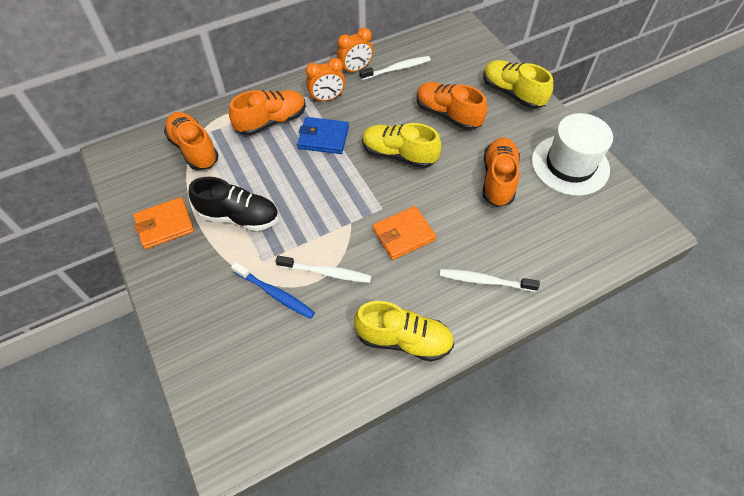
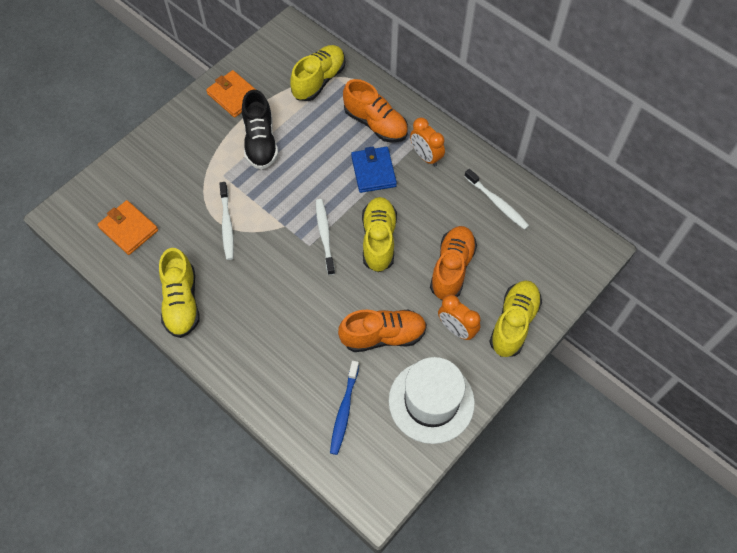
camera: 70 degrees right, 5 degrees up
orange shoe [164,112,219,170] -> yellow shoe [290,45,345,101]
blue toothbrush [231,262,315,319] -> blue toothbrush moved to [330,361,359,455]
orange clock [337,28,373,74] -> orange clock moved to [438,295,481,340]
orange wallet [373,206,436,260] -> orange wallet moved to [97,200,158,255]
white toothbrush [440,269,540,292] -> white toothbrush moved to [316,199,335,275]

